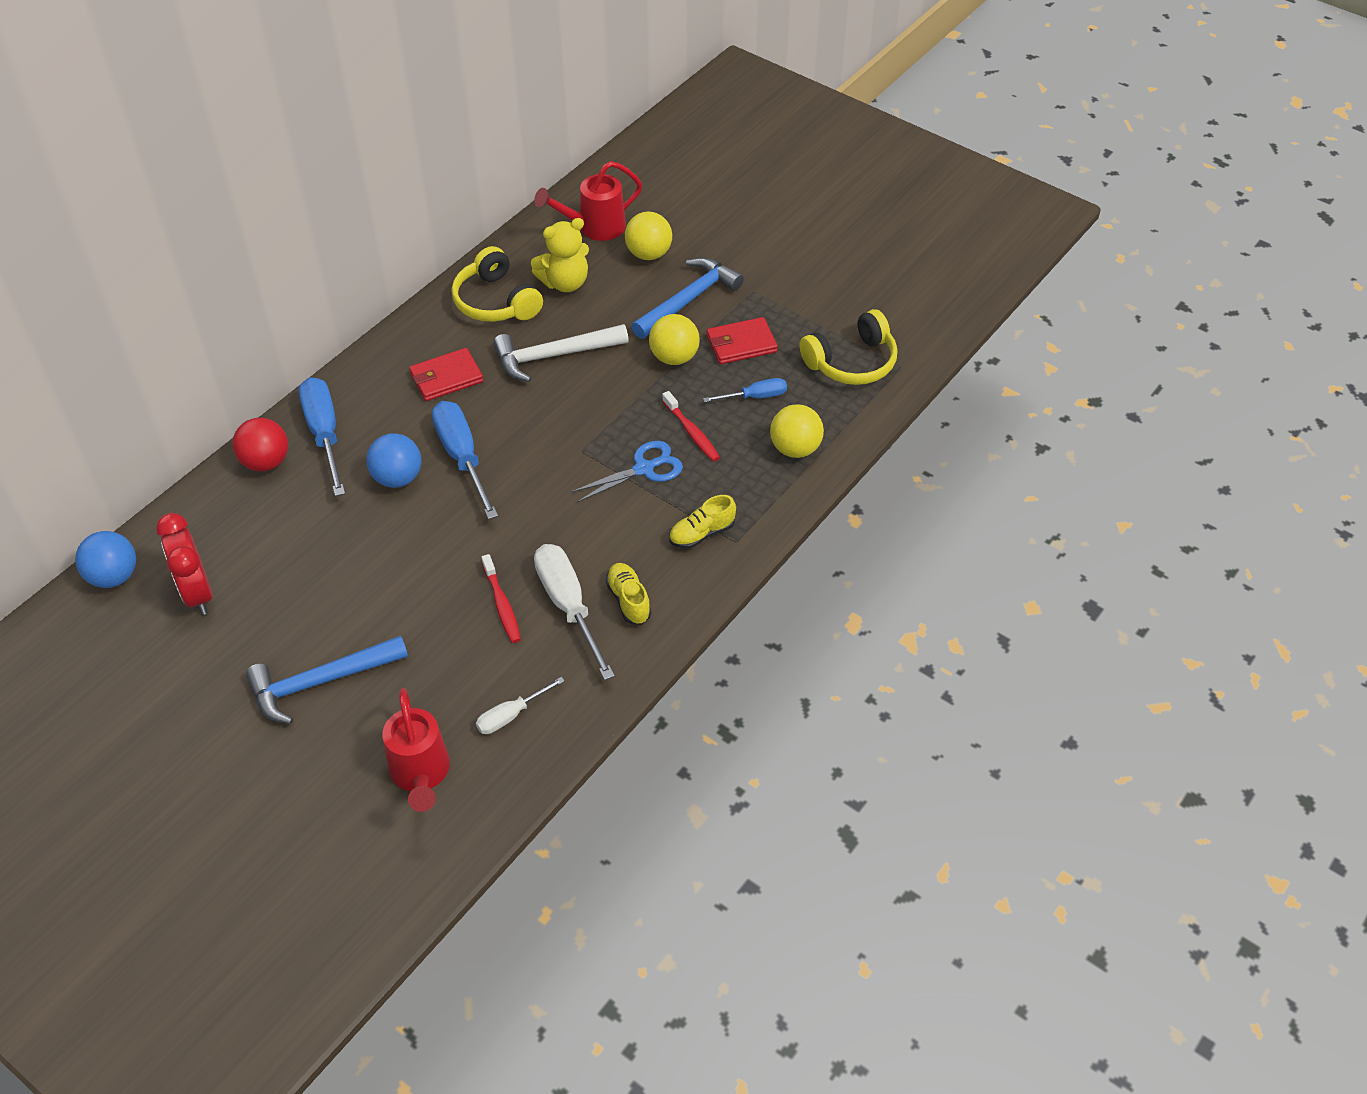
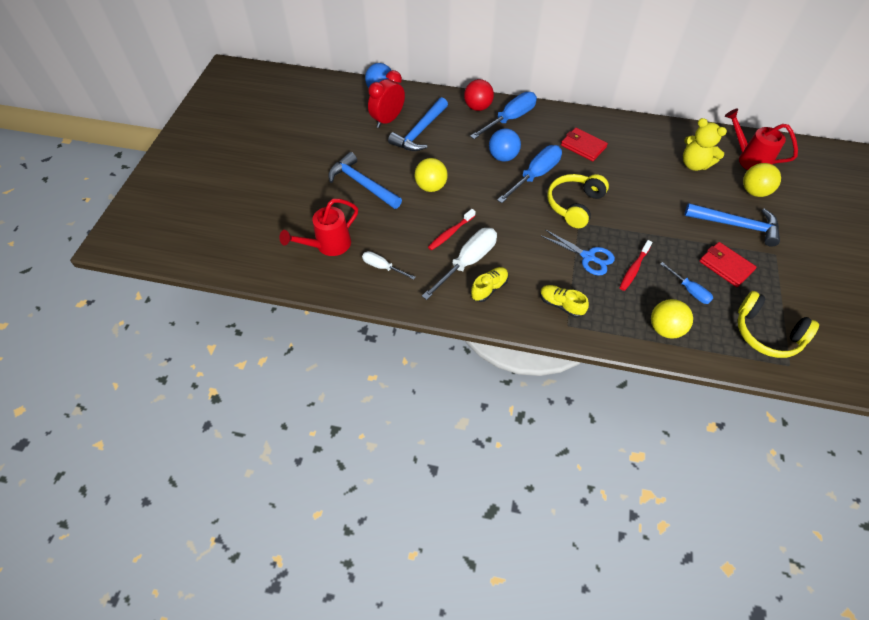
camera: 65 degrees right, 5 degrees up
yellow headphones [452,246,543,322] -> yellow headphones moved to [547,174,609,228]
white hammer [493,324,629,382] -> none
yellow ball [649,314,700,365] -> yellow ball moved to [415,158,448,192]
none -> blue hammer [388,97,448,151]

